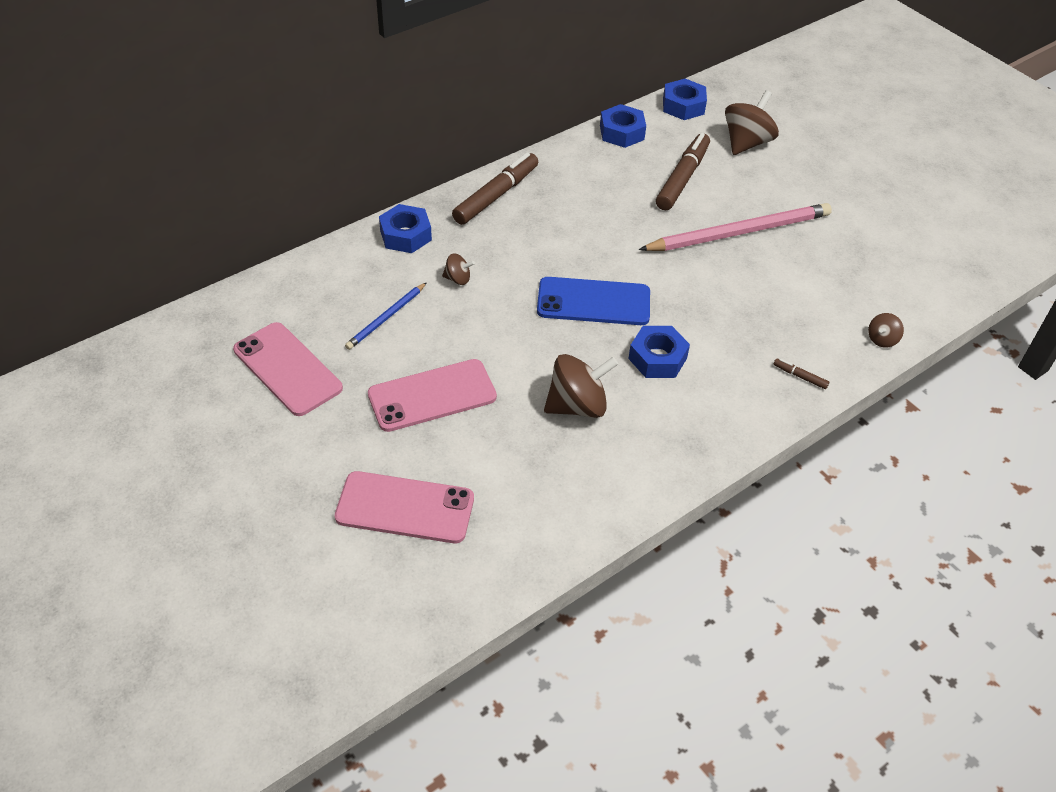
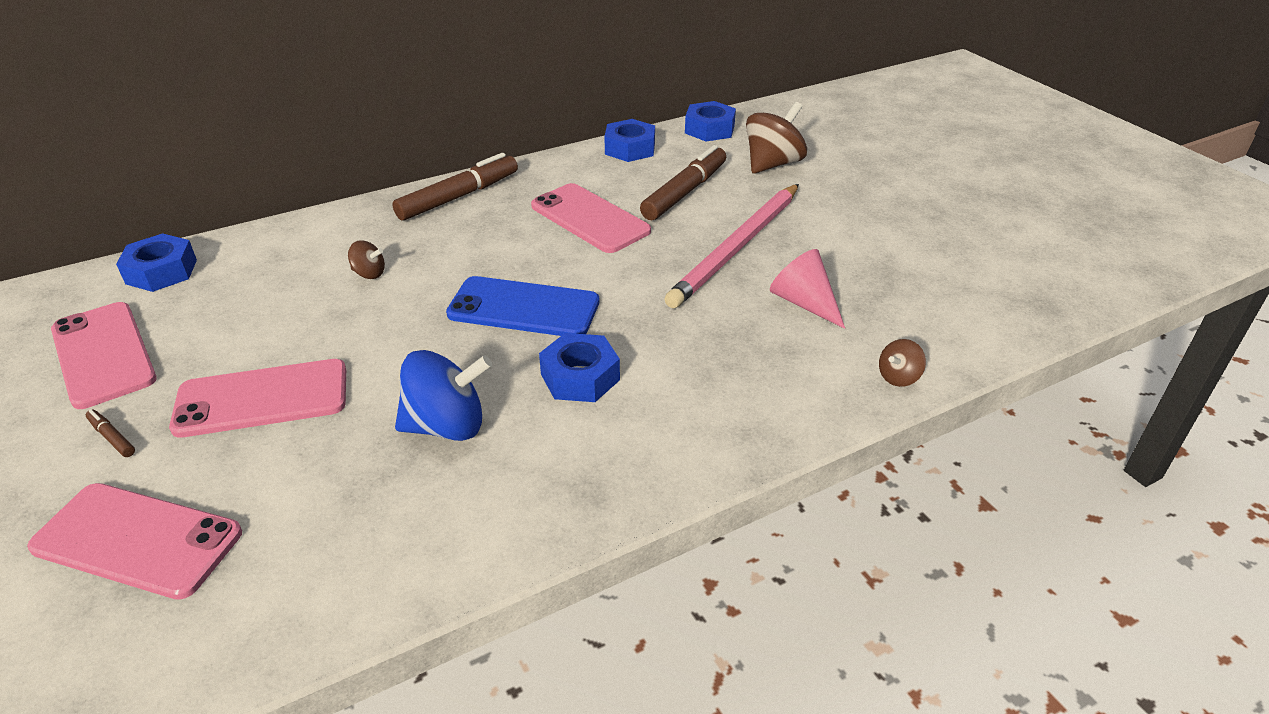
camera: 10 degrees right, 10 degrees down
blue pencil [345,282,427,350] -> none
blue nut [379,204,432,253] -> blue nut moved to [116,233,197,292]
brown spinning top [544,354,618,418] -> blue spinning top [395,350,492,441]
pink pencil [639,203,832,251] -> pink pencil turned 135 degrees clockwise [665,184,799,308]
brown marker [774,358,829,389] -> brown marker moved to [86,409,135,457]
none -> pink phone [531,183,651,253]
none -> pink cone [770,249,845,329]

